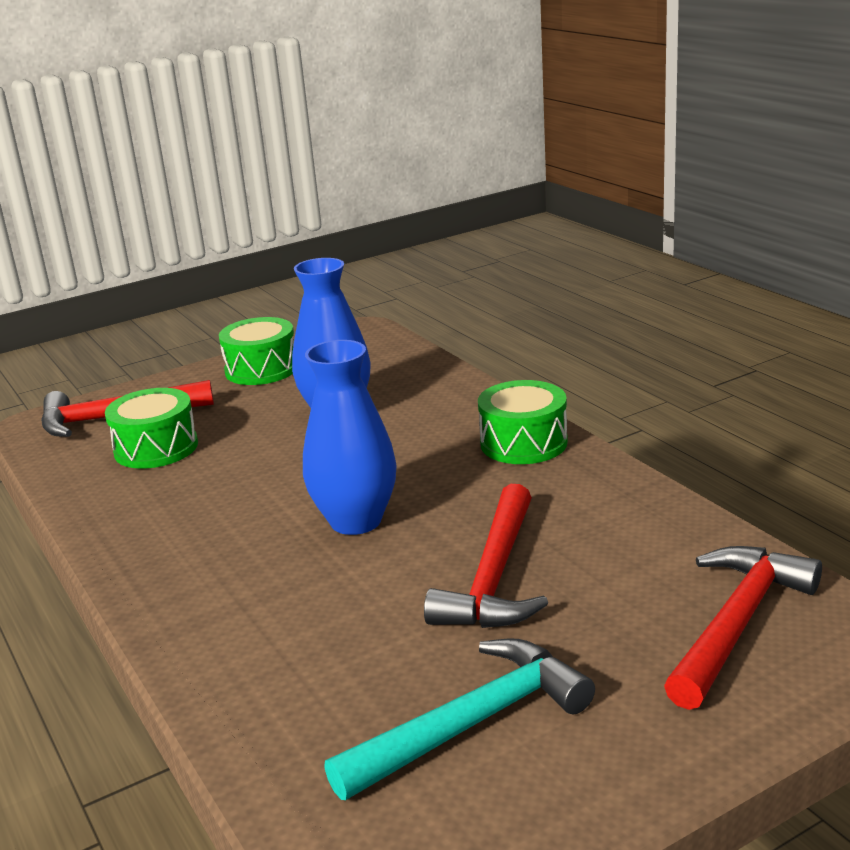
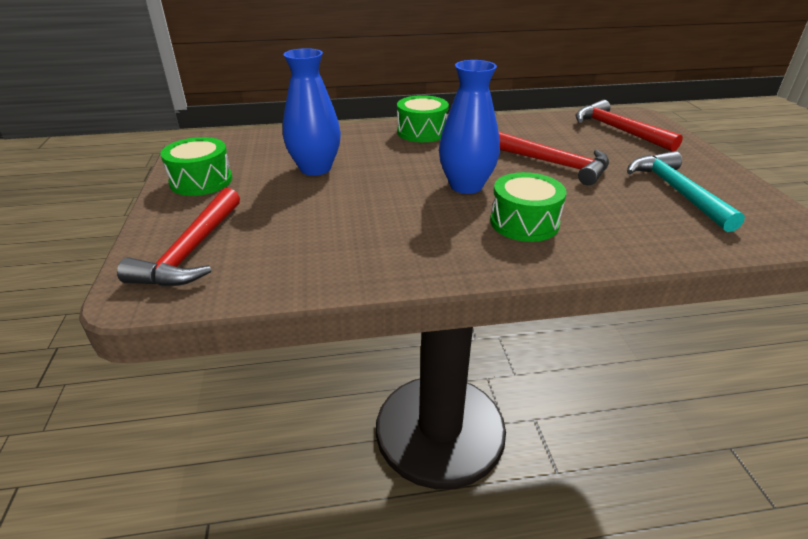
camera: 70 degrees left, 10 degrees up
green drum [105,388,198,469] -> green drum moved to [490,172,567,242]

